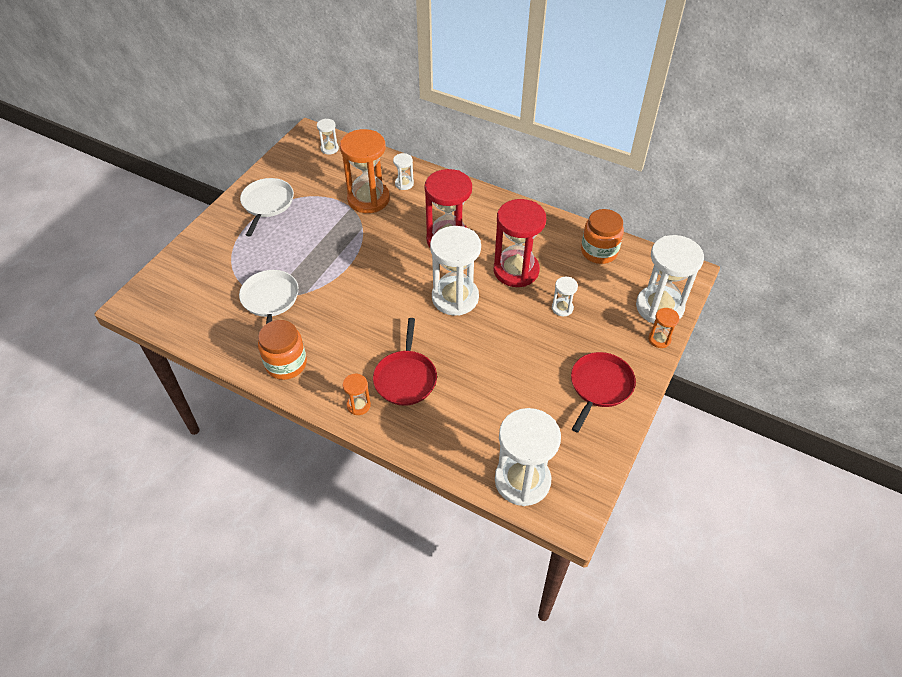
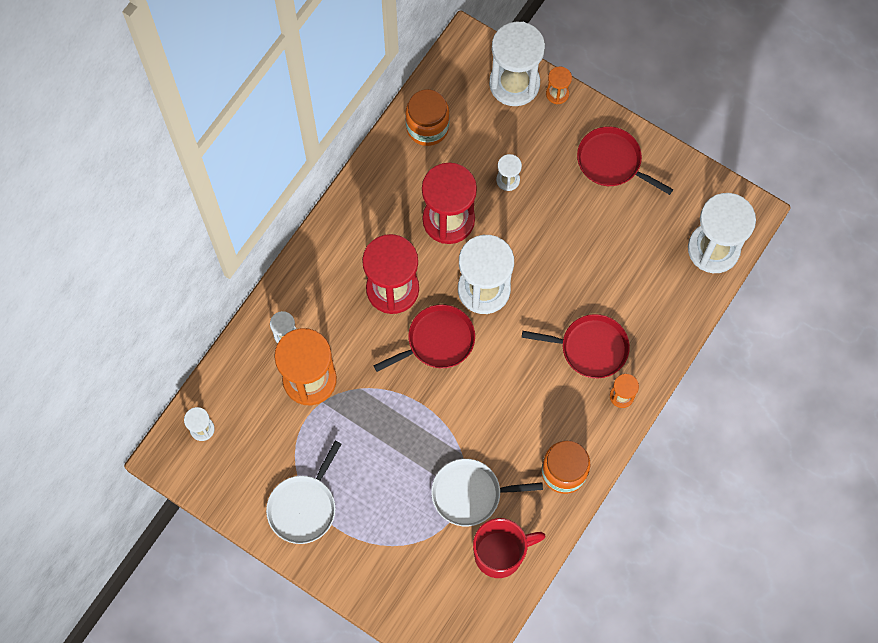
camera: 85 degrees left, 20 degrees up
white pan [240,178,294,237] -> white pan turned 75 degrees counterclockwise [266,441,341,544]
none -> red pan [374,304,475,372]
none -> red mug [473,518,546,578]

